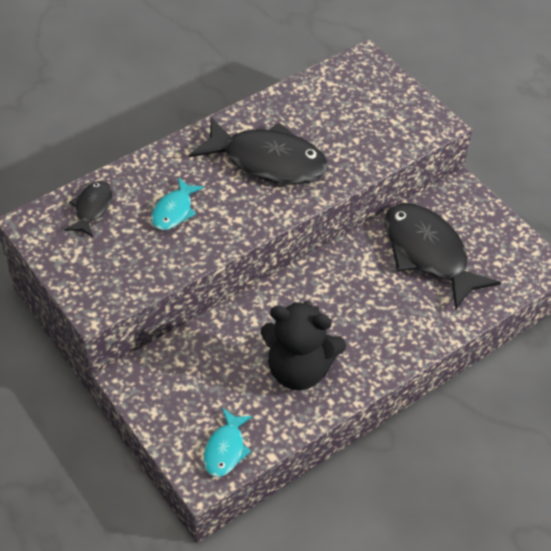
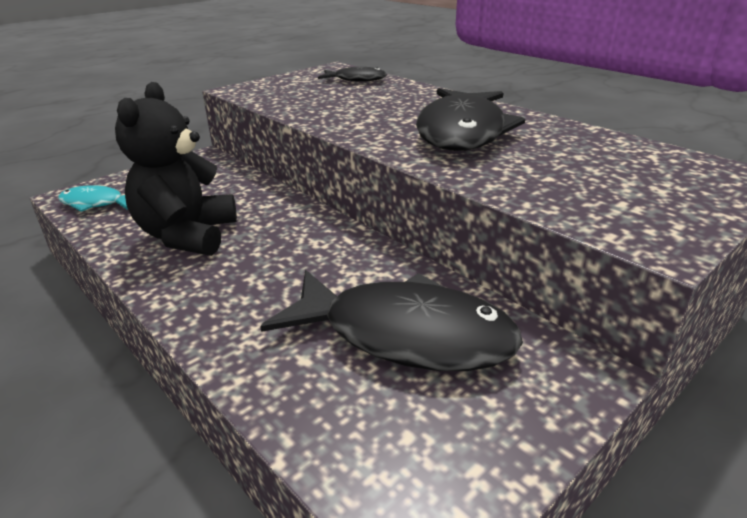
camera: 85 degrees right, 20 degrees down
turquoise fish [151,177,204,230] -> none
black fish [384,203,501,311] -> black fish turned 60 degrees clockwise [260,270,523,371]

